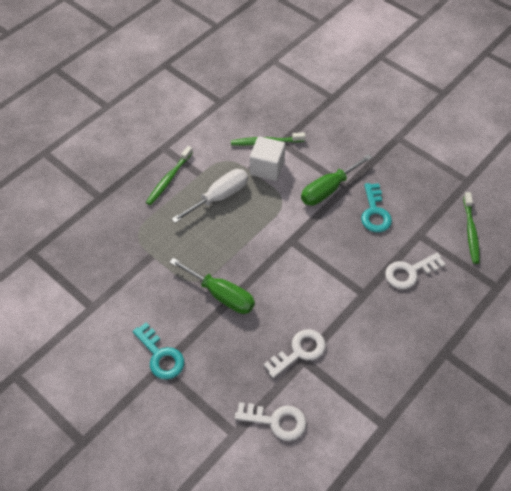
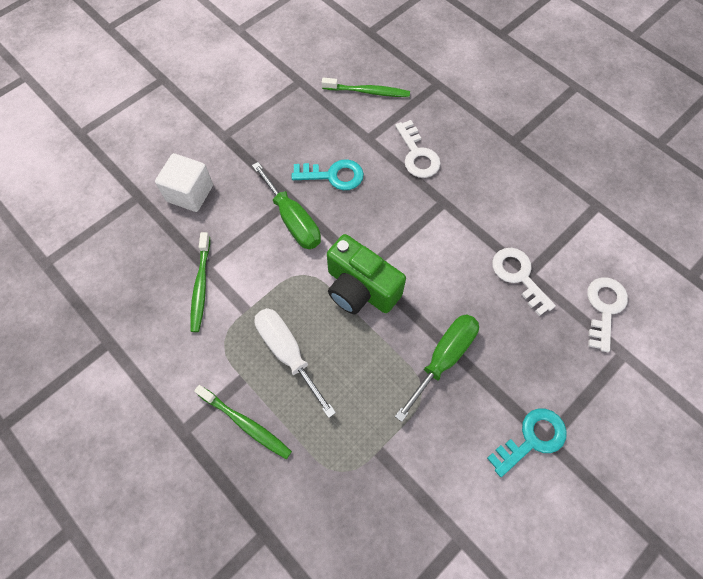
camera: 85 degrees left, 10 degrees up
white cube [250,136,285,181] -> white cube moved to [155,153,213,212]
none -> green camera [327,234,406,314]

